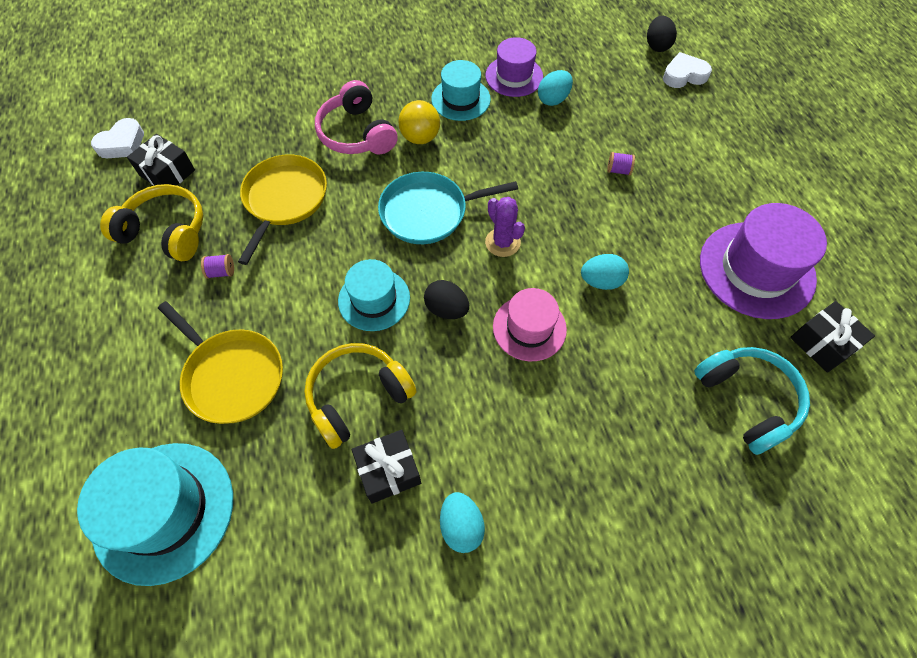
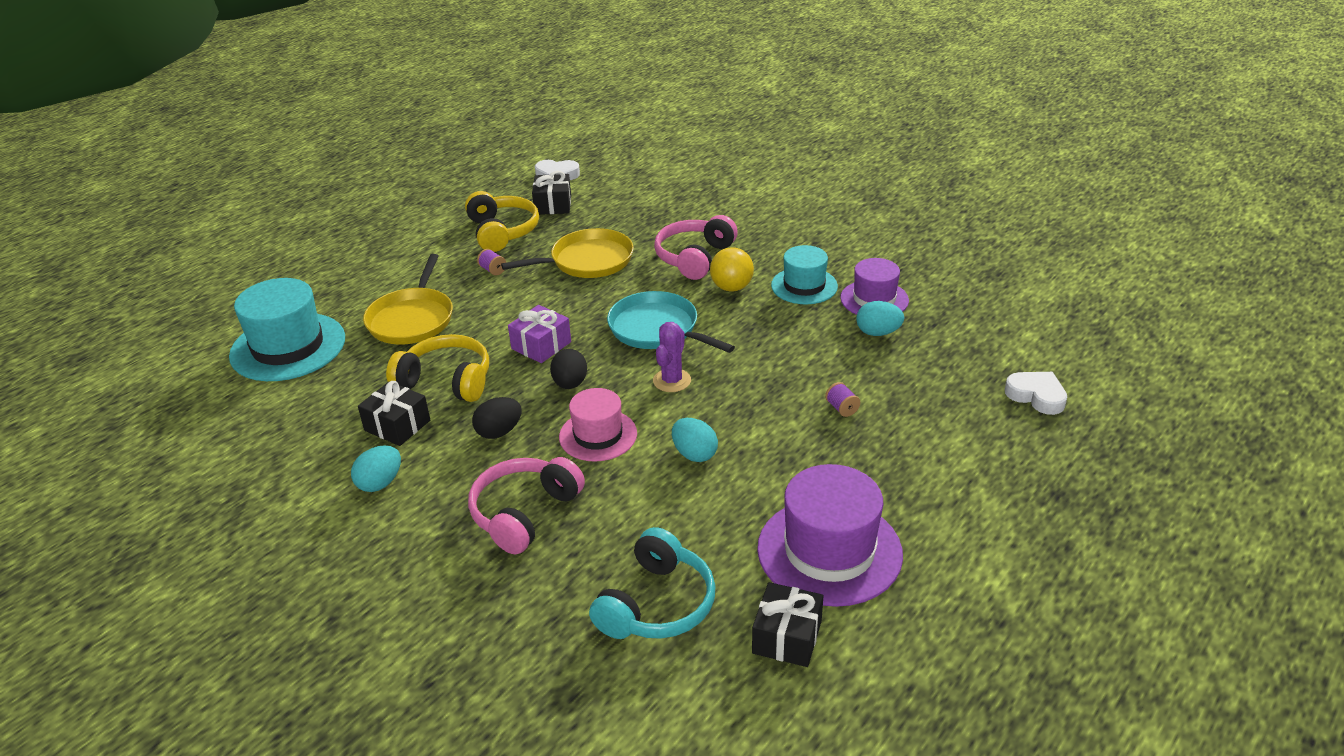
camera: 55 degrees right, 25 degrees down
turquoise hat [338,259,410,331] -> purple gift [508,305,571,363]
black egg [647,16,677,52] -> black egg moved to [472,397,522,439]
none -> pink headphones [468,457,585,554]

